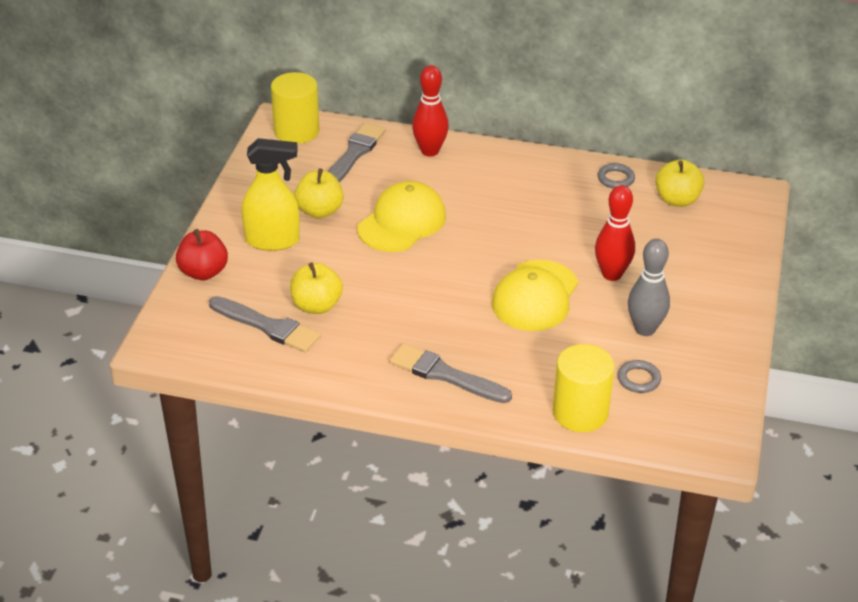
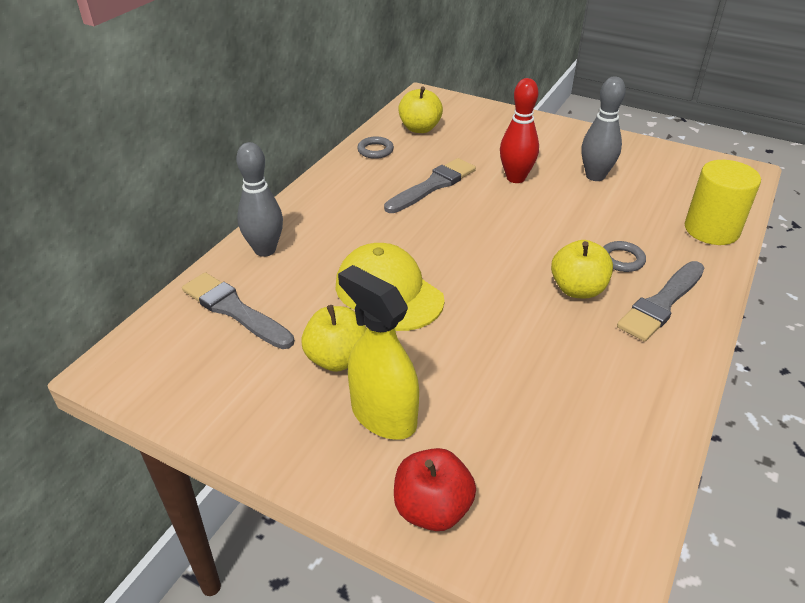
camera: 75 degrees left, 0 degrees up
grey brush [209,296,321,352] -> grey brush moved to [384,158,476,213]
yellow spray bottle [241,138,300,251] -> yellow spray bottle turned 60 degrees counterclockwise [338,265,419,440]
yellow cylinder [271,72,319,144] -> none
yellow apple [290,263,343,314] -> yellow apple moved to [551,240,613,298]
red bowling pin [412,65,449,157] -> grey bowling pin [236,142,283,257]
yellow cap [492,260,578,331] -> none
grey ring [618,360,661,393] -> grey ring moved to [603,241,646,272]

